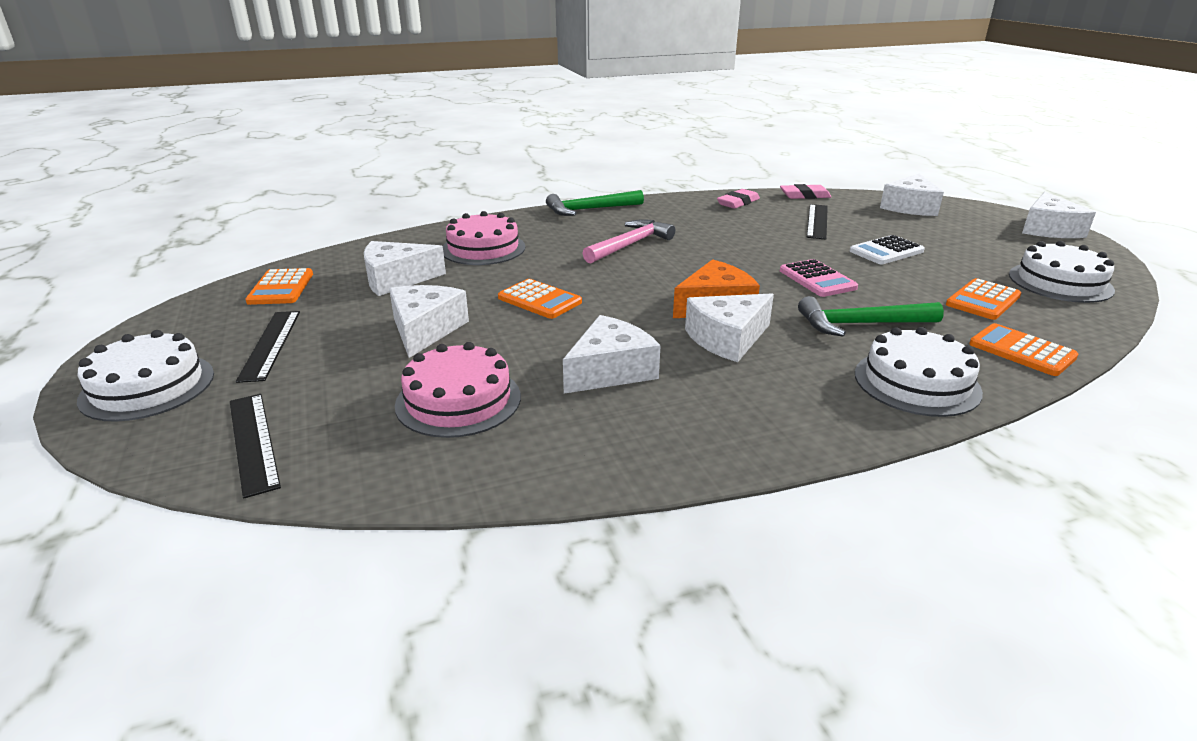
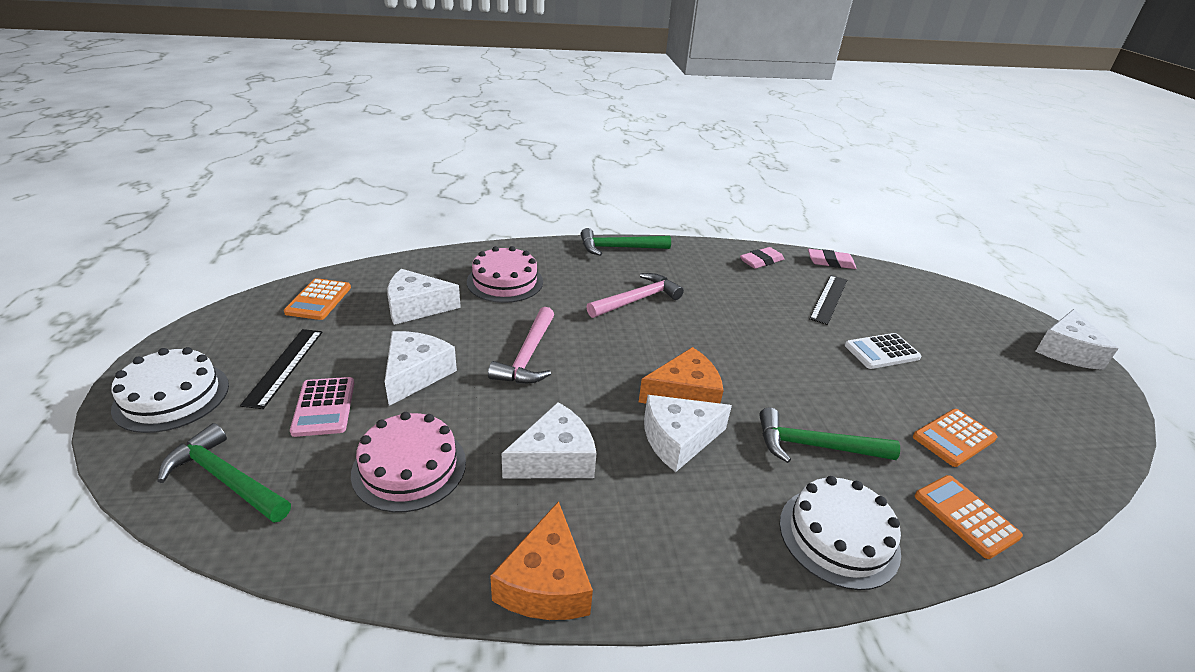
camera: 10 degrees right, 5 degrees up
black ruler [230,394,281,498] -> green hammer [157,423,291,523]
orange calculator [498,279,582,319] -> pink hammer [488,307,554,384]
pink calculator [780,259,858,297] -> pink calculator moved to [290,377,354,437]
white cheese [880,174,944,216] -> none
white cake [1009,241,1115,303] -> none
none -> orange cheese [490,501,593,620]

